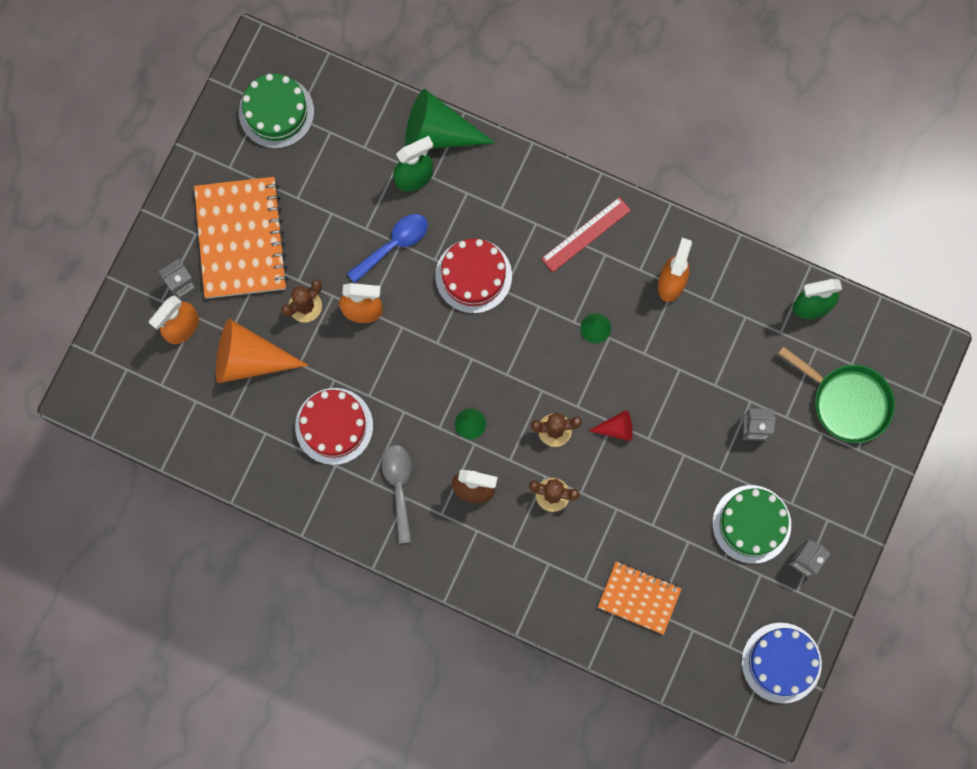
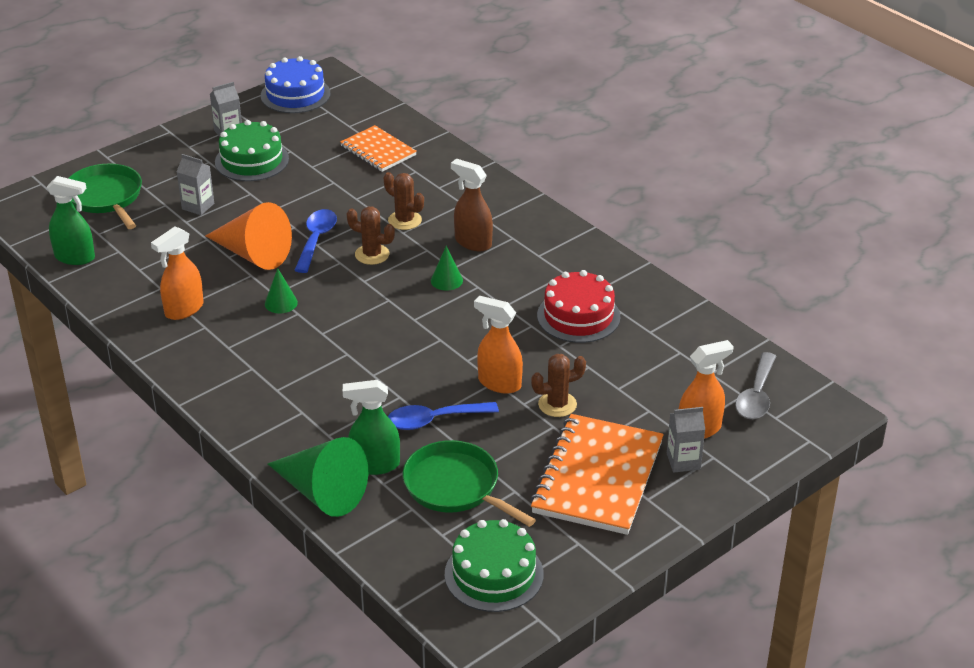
camera: 155 degrees left, 40 degrees down
orange cone [216,319,308,383] -> orange cone moved to [205,202,292,270]
grey spoon [382,445,412,544] -> grey spoon moved to [735,352,776,419]
red cake [435,238,512,313] -> none
red ruler [541,197,631,272] -> none
red cone [588,410,633,441] -> blue spoon [294,209,337,273]
none -> green pan [403,440,536,527]

